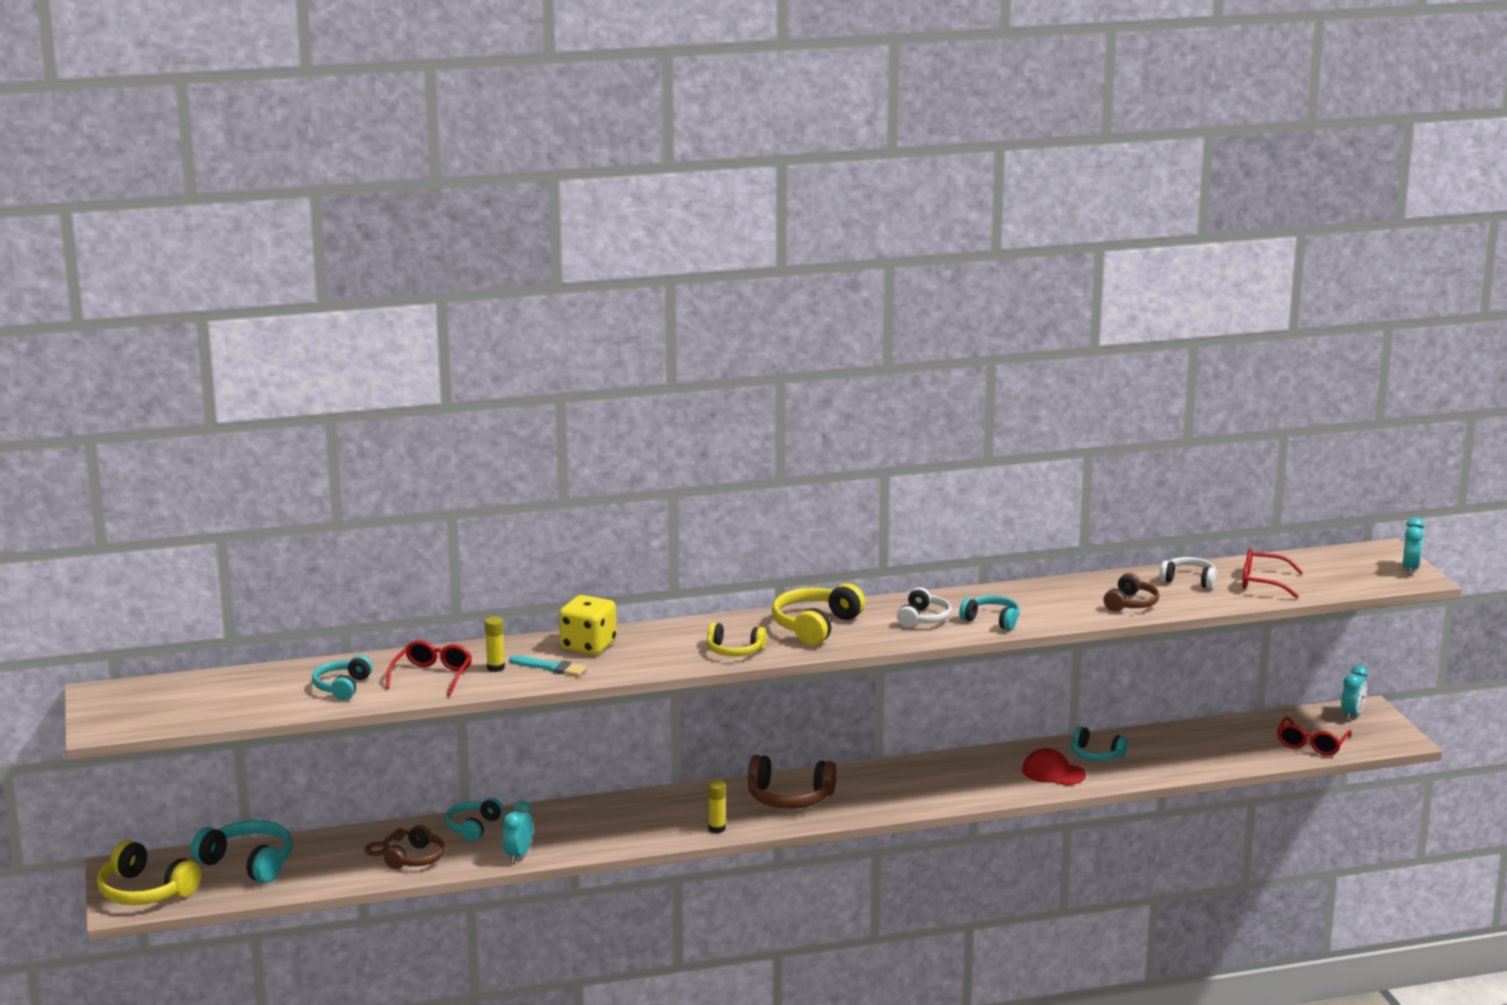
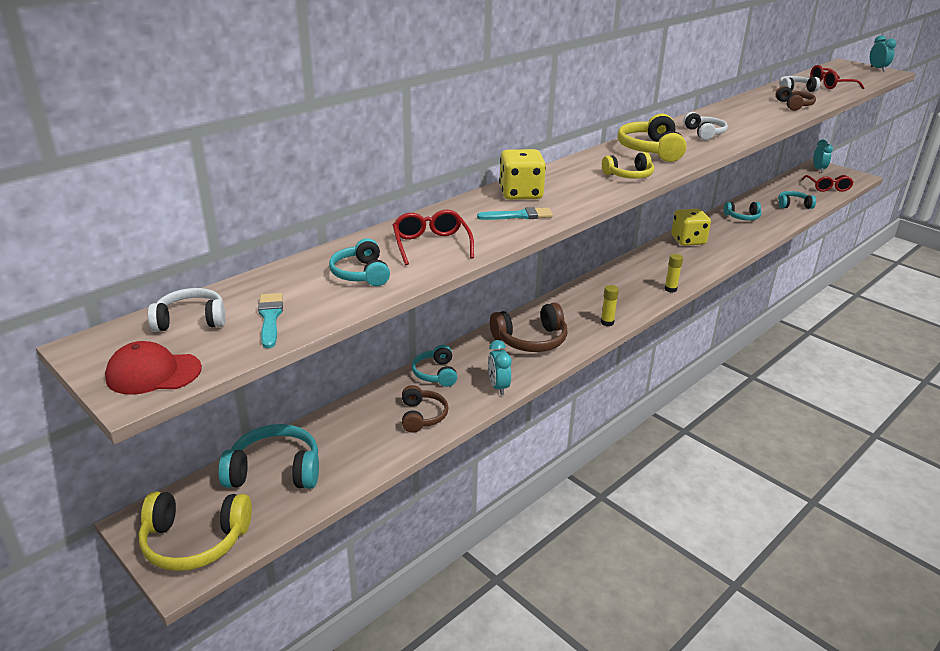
camera: 30 degrees left, 10 degrees up
brown key [364,828,409,856] -> none
yellow glue stick [485,617,505,672] -> yellow glue stick moved to [664,254,683,292]
brown headphones [748,755,837,809] -> brown headphones moved to [490,302,568,352]
turquoise headphones [959,596,1020,630] -> turquoise headphones moved to [778,191,816,209]
red cap [1022,748,1086,785] -> red cap moved to [105,341,202,395]
none -> white headphones [148,288,225,332]
none -> turquoise brush [258,293,283,348]
none -> yellow dice [671,209,711,246]

